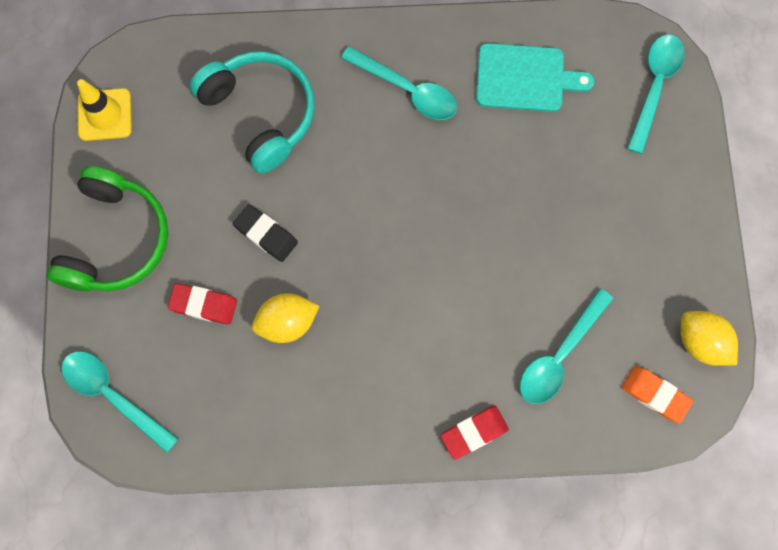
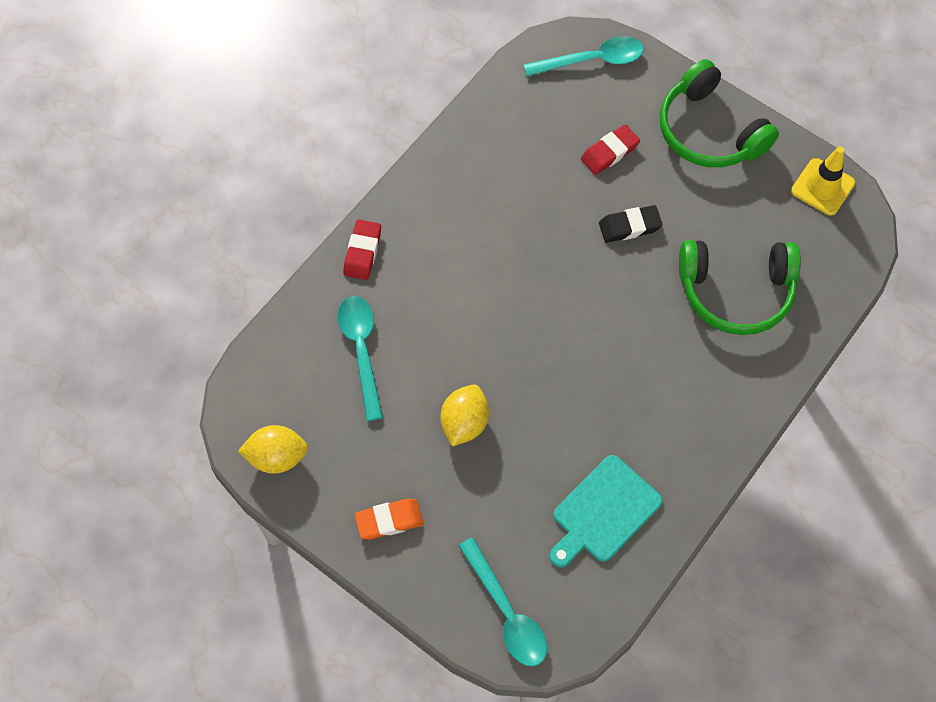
camera: 130 degrees right, 10 degrees down
turquoise headphones [190,51,314,174] -> green headphones [679,240,801,335]
yellow lemon [252,293,319,343] -> yellow lemon moved to [441,385,489,446]
turquoise spoon [341,46,457,120] -> none
orange eraser [622,366,693,423] -> orange eraser moved to [355,499,424,540]

